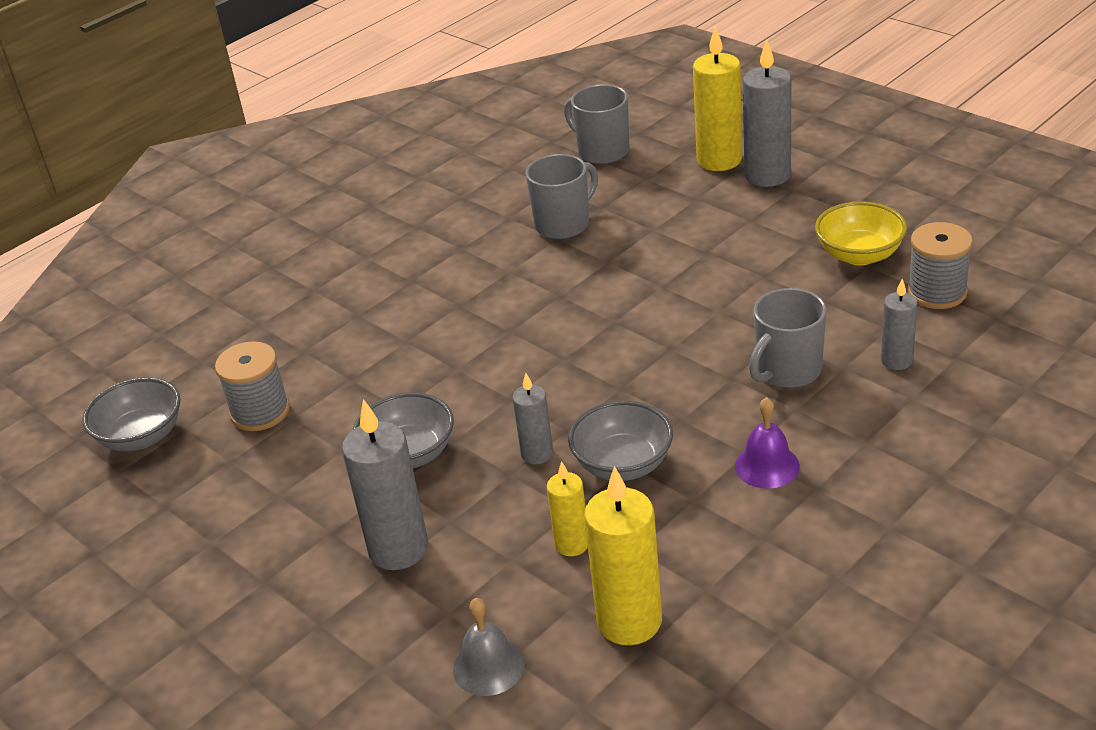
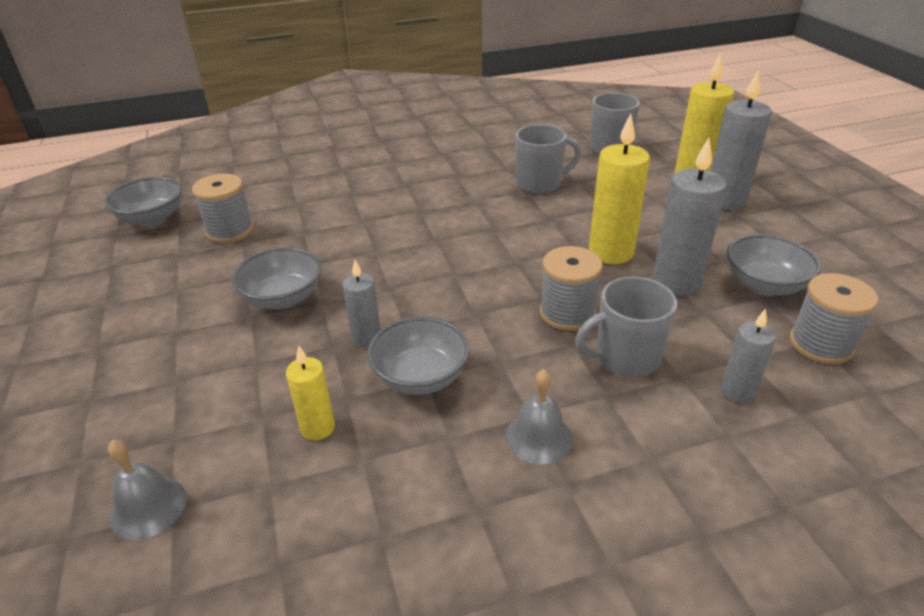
camera: 25 degrees right, 0 degrees up
grey candle [342,399,428,570] -> grey candle moved to [653,138,727,296]
yellow candle [584,466,662,645] -> yellow candle moved to [589,113,650,264]
purple bell [735,397,800,489] -> grey bell [505,369,573,464]
yellow bowl [815,201,907,265] -> grey bowl [727,234,821,296]
none -> grey spool [539,246,603,331]

